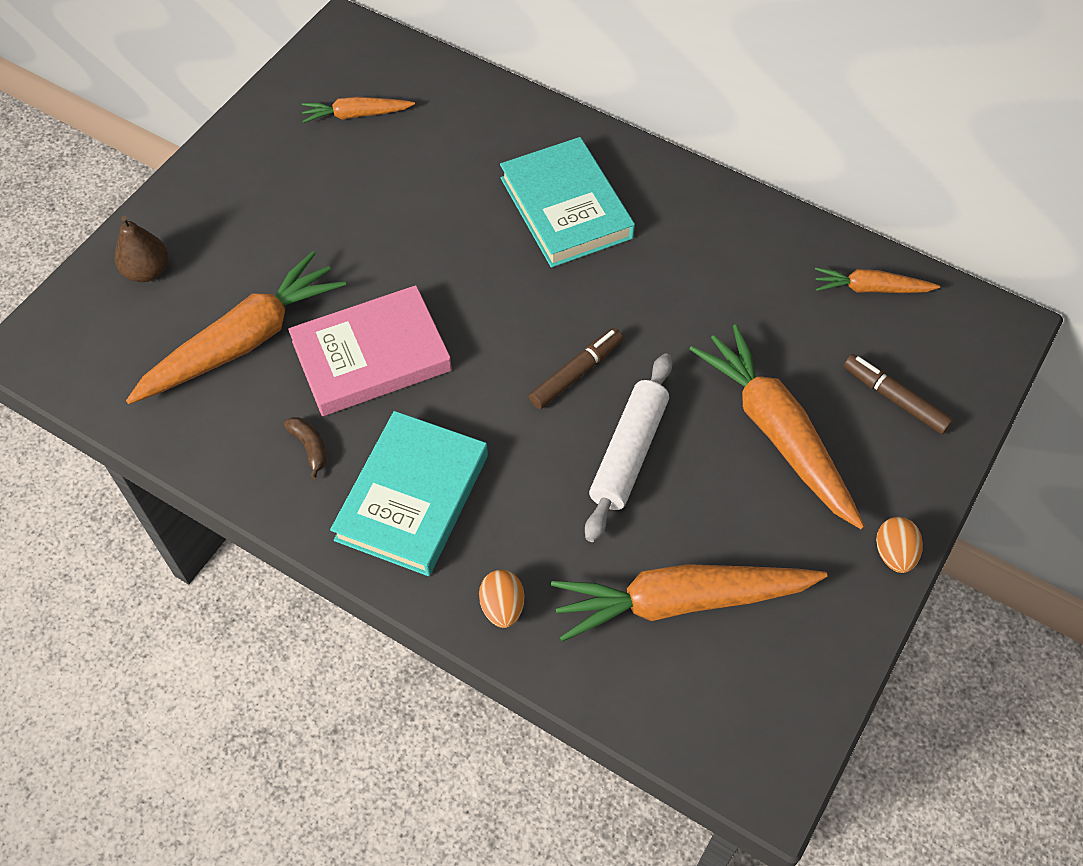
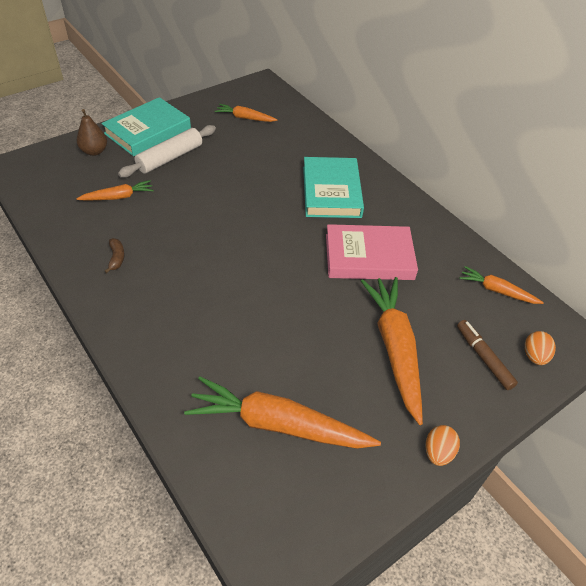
camera: 20 degrees right, 10 degrees down
orange carrot [126,251,346,404] -> orange carrot [76,180,154,201], size x0.52
pink book [288,285,452,416] -> pink book moved to [326,224,418,280]
turquoise book [330,411,488,576] -> turquoise book moved to [101,97,191,156]
orange egg [479,570,524,628] -> orange egg moved to [525,331,556,365]
brown marker [529,328,623,409] -> none
white rolling pin [585,353,672,542] -> white rolling pin moved to [118,125,216,178]

